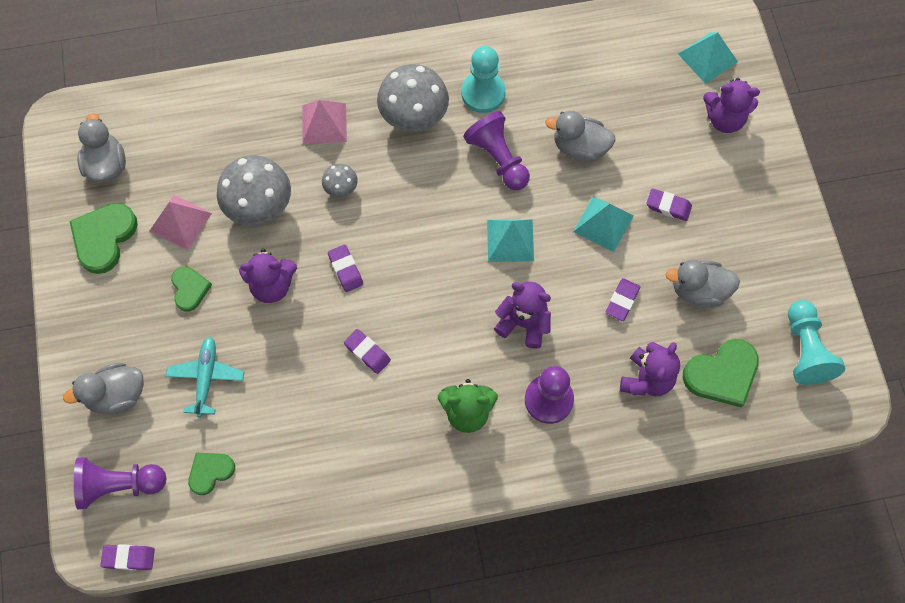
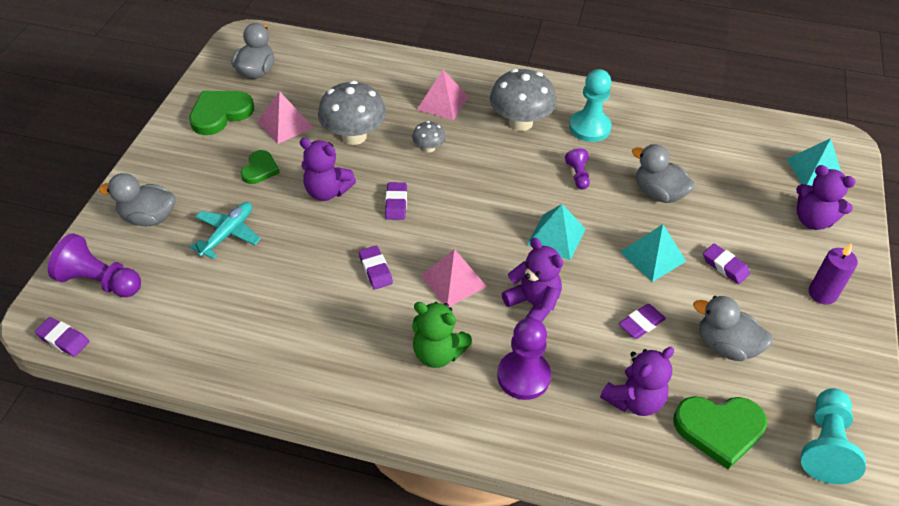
camera: 25 degrees right, 20 degrees down
green heart [188,453,235,495] -> none
purple pawn [463,111,530,190] -> purple pawn [565,148,590,189], size x0.54
none -> pink pyramid [421,249,487,307]
none -> purple candle [809,243,858,304]

